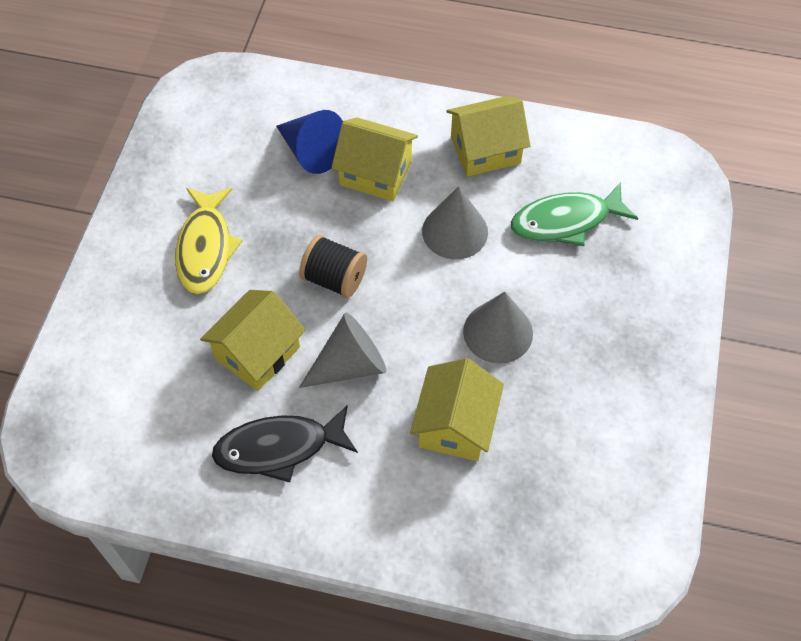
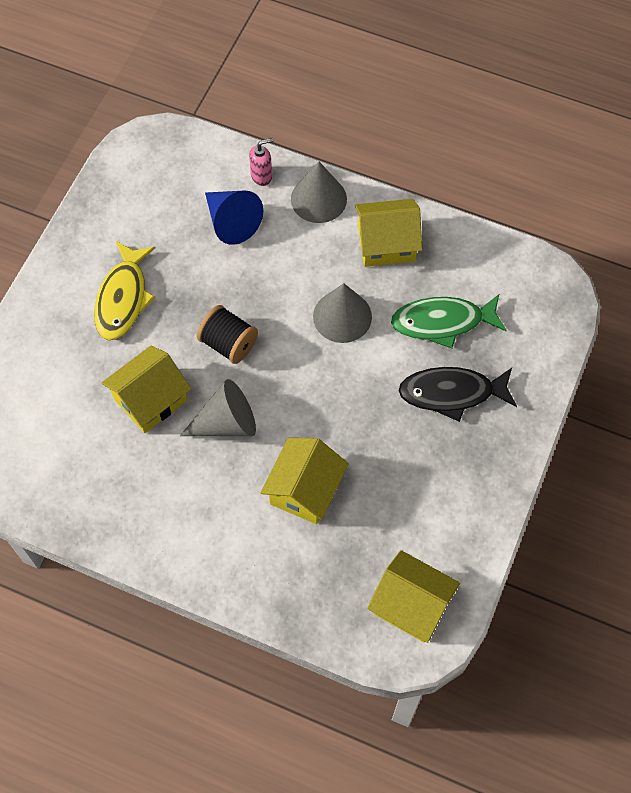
camera: 10 degrees right, 5 degrees up
black fish [212,405,358,482] -> black fish moved to [399,367,517,422]
yellow house [331,118,418,201] -> yellow house moved to [367,550,460,643]
grey cone [463,292,533,364] -> grey cone moved to [291,162,347,223]
none -> pink soap dispenser [249,138,274,186]

